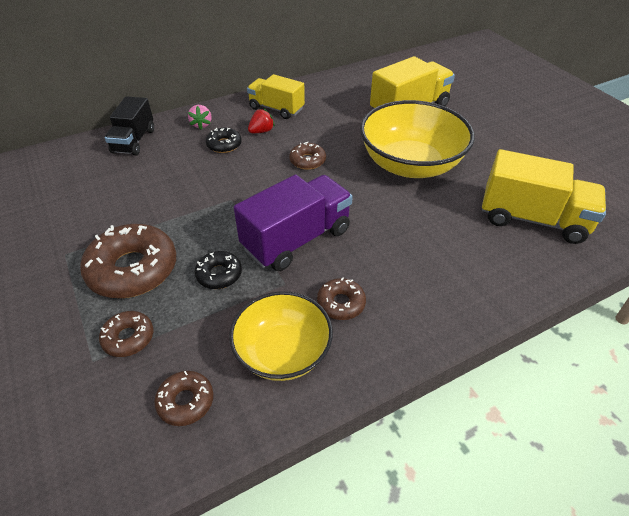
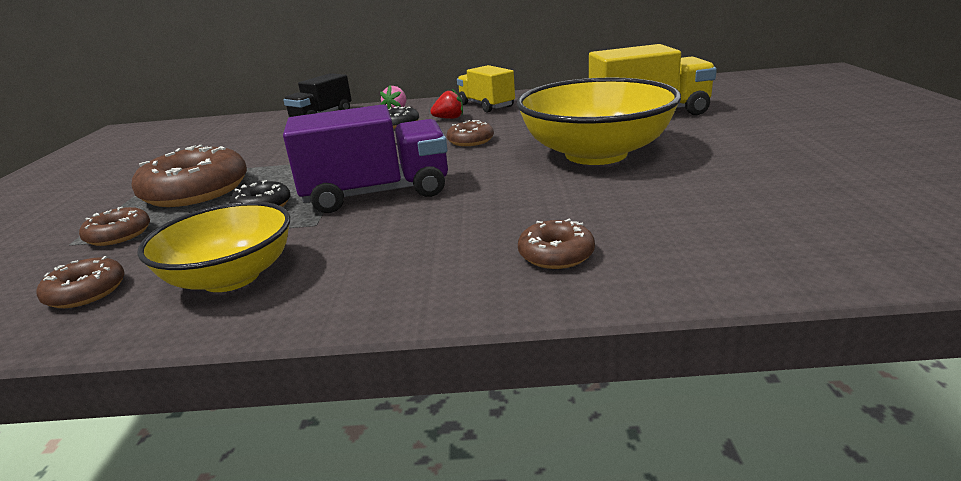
camera: 30 degrees right, 20 degrees down
brown donut [317,277,366,320] -> brown donut moved to [518,219,595,269]
yellow truck [482,149,606,244] -> none

